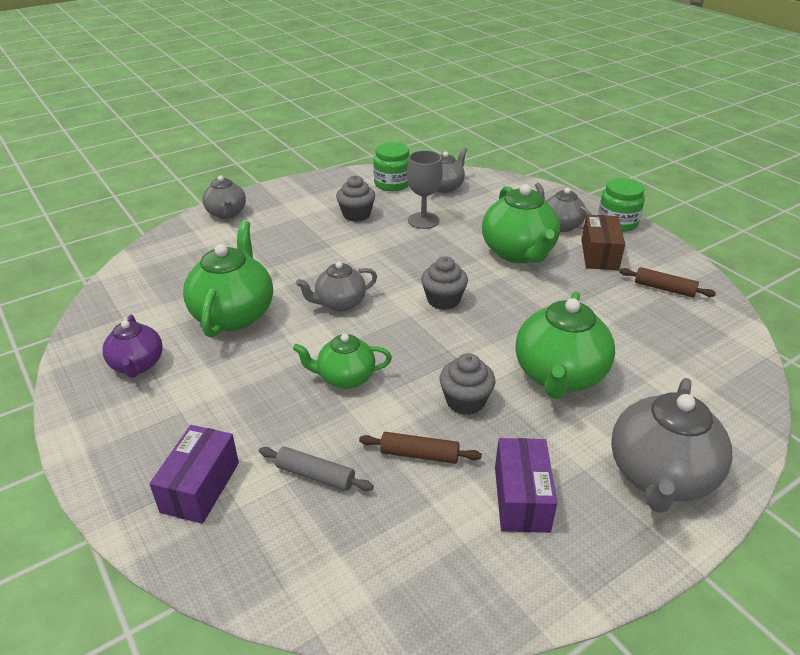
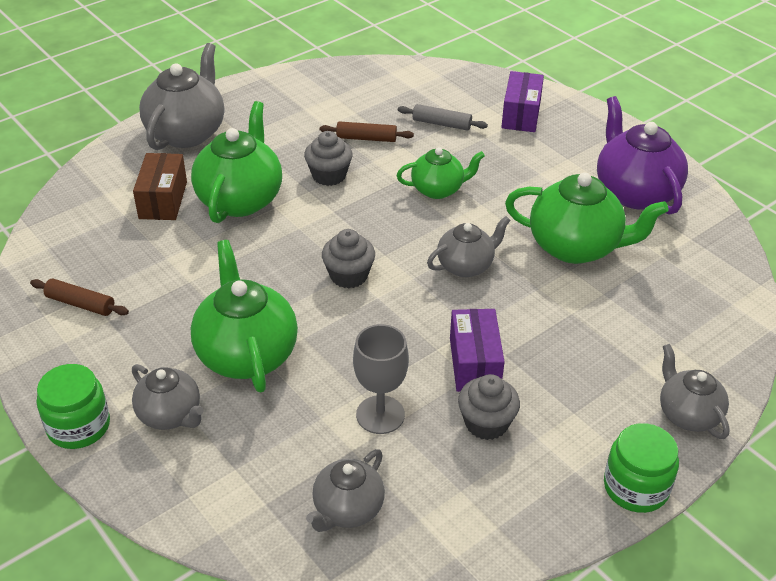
camera: 175 degrees right, 5 degrees up
purple teapot [102,315,163,378] -> purple teapot [597,96,688,215], size x1.67
green teapot [183,221,273,338] -> green teapot turned 75 degrees counterclockwise [505,173,669,264]
green jar [373,142,410,191] -> green jar moved to [604,423,679,513]
purple box [495,438,557,533] -> purple box moved to [450,309,505,392]
brown box [581,215,625,270] -> brown box moved to [133,153,187,220]

